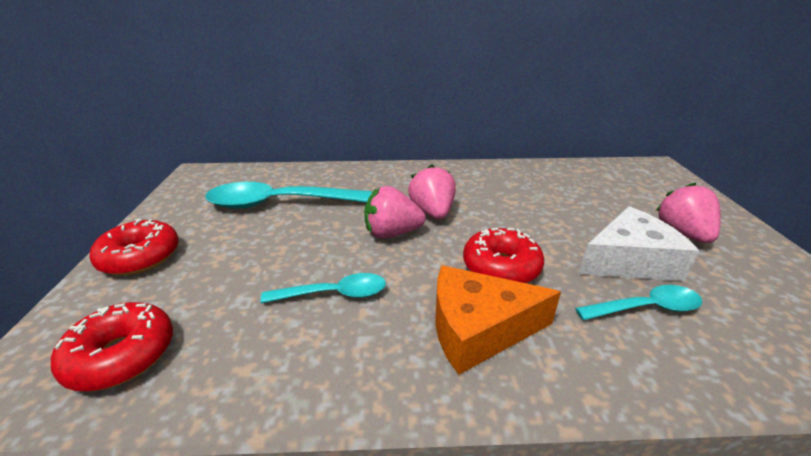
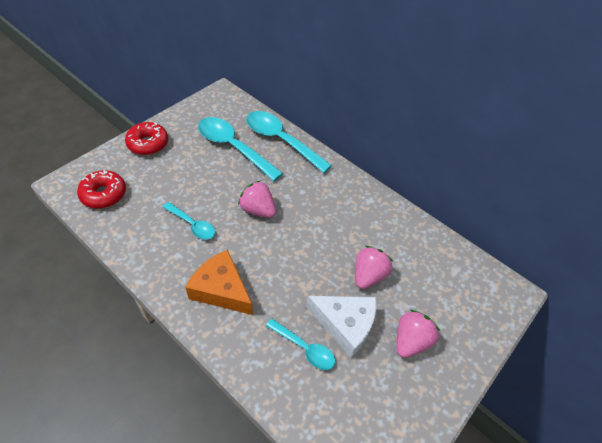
camera: 40 degrees right, 20 degrees up
pink strawberry [408,165,456,219] -> pink strawberry moved to [355,246,393,289]
red donut [463,228,544,283] -> none
none -> turquoise spoon [246,111,332,173]

